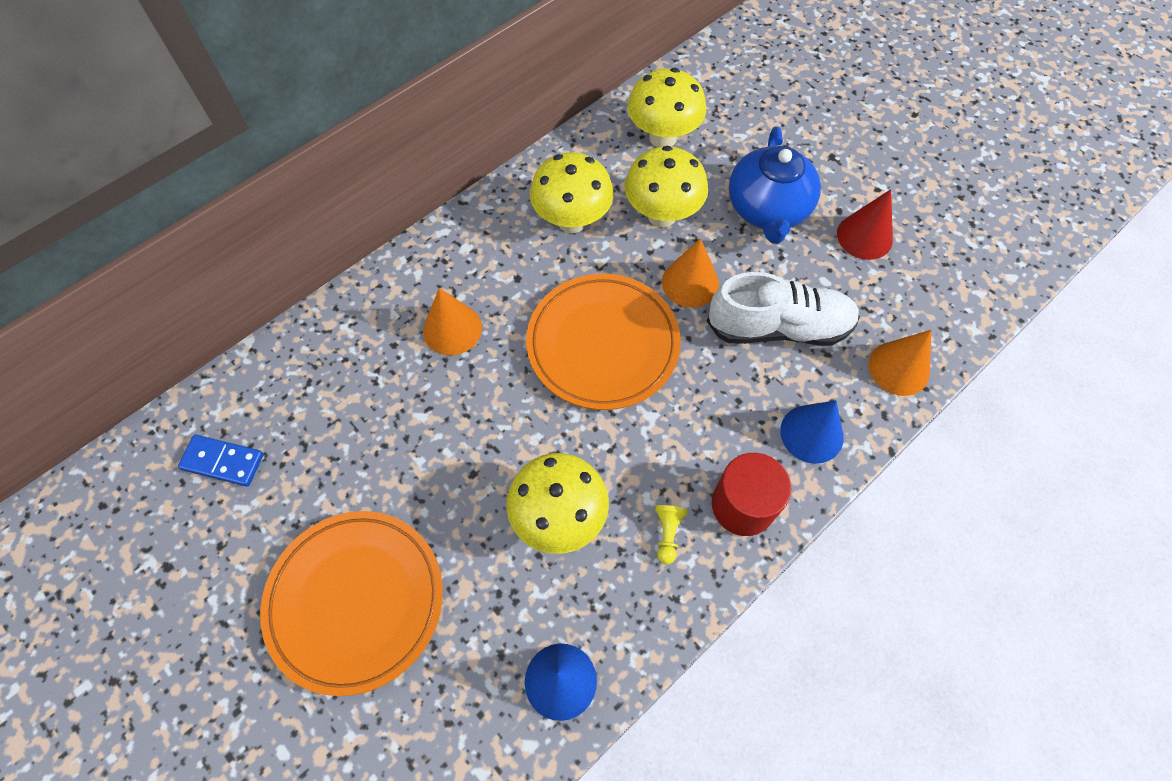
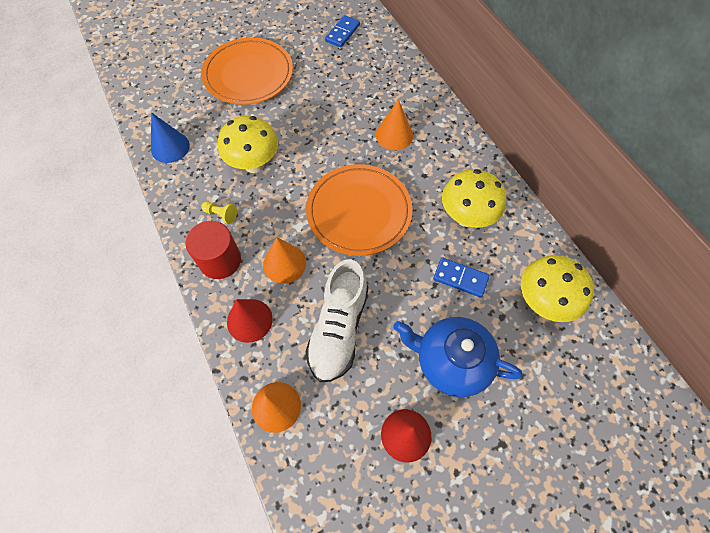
camera: 105 degrees right, 0 degrees up
yellow mushroom [624,146,708,227] -> blue domino [433,258,489,298]
orange cone [662,238,719,308] -> orange cone moved to [263,237,306,284]
blue cone [780,400,844,464] -> red cone [227,299,273,343]

